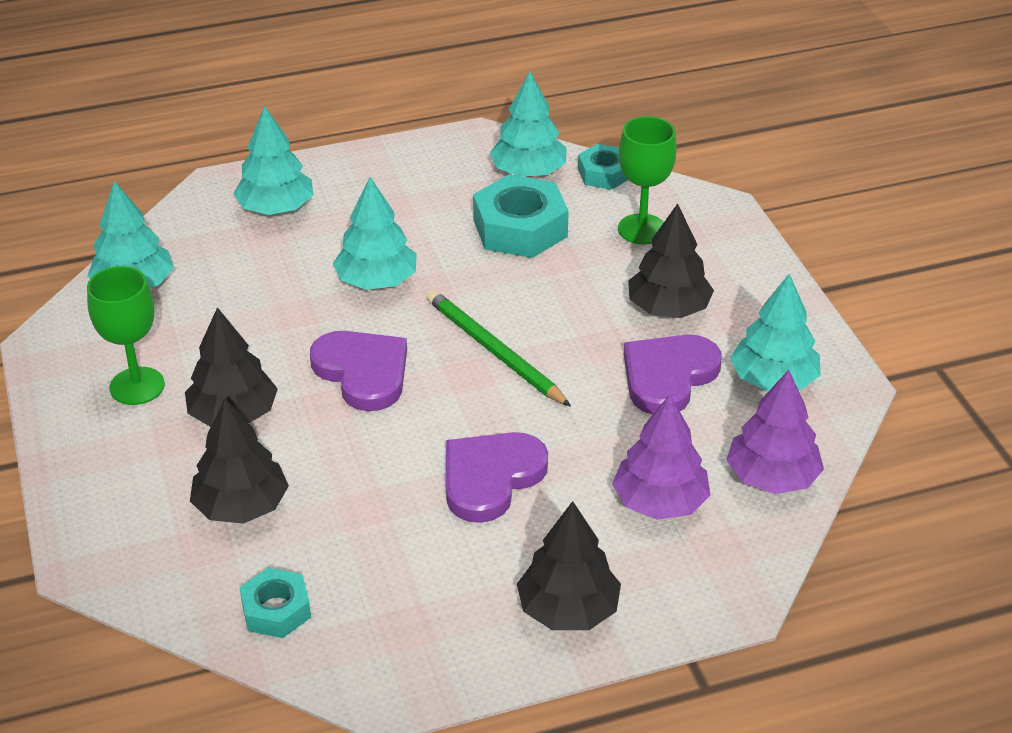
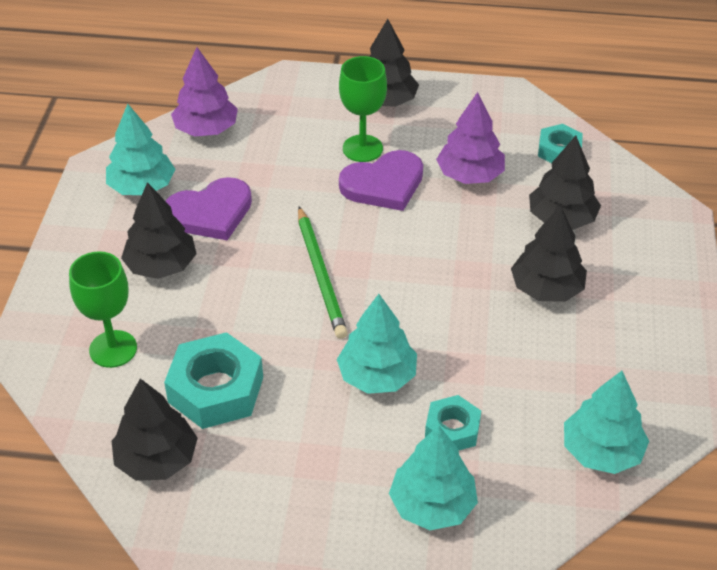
camera: 155 degrees left, 5 degrees up
green goblet [87,266,165,405] -> green goblet moved to [339,56,387,162]
purple heart [310,331,407,411] -> none
turquoise tree [489,71,566,177] -> black tree [112,378,198,481]
turquoise nut [578,144,628,190] -> turquoise nut moved to [425,395,481,450]
purple tree [612,394,710,520] -> purple tree moved to [436,92,505,184]

